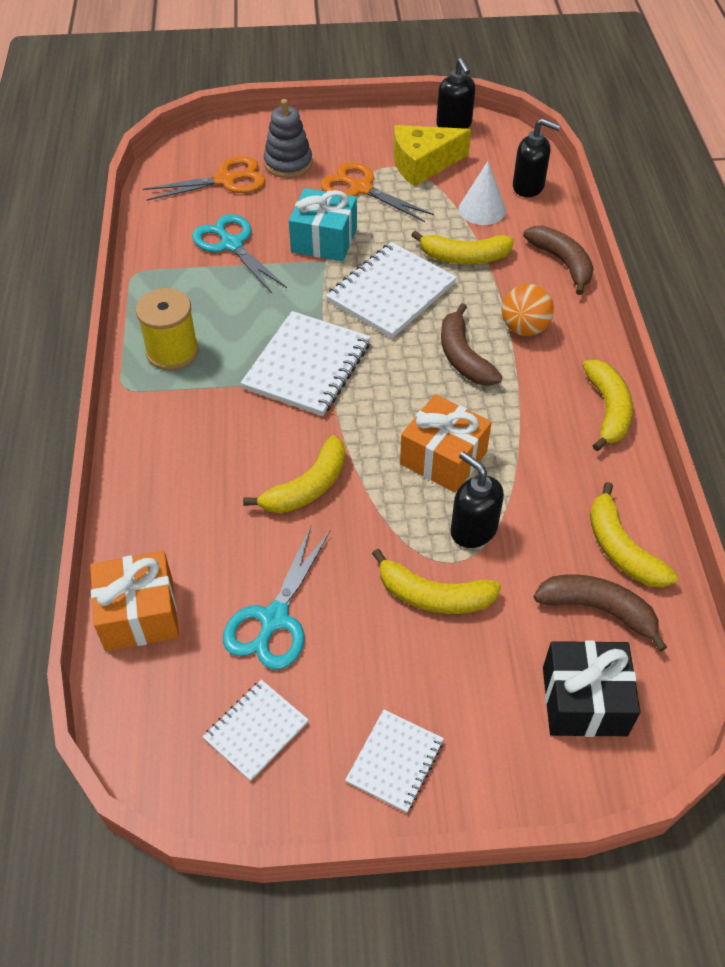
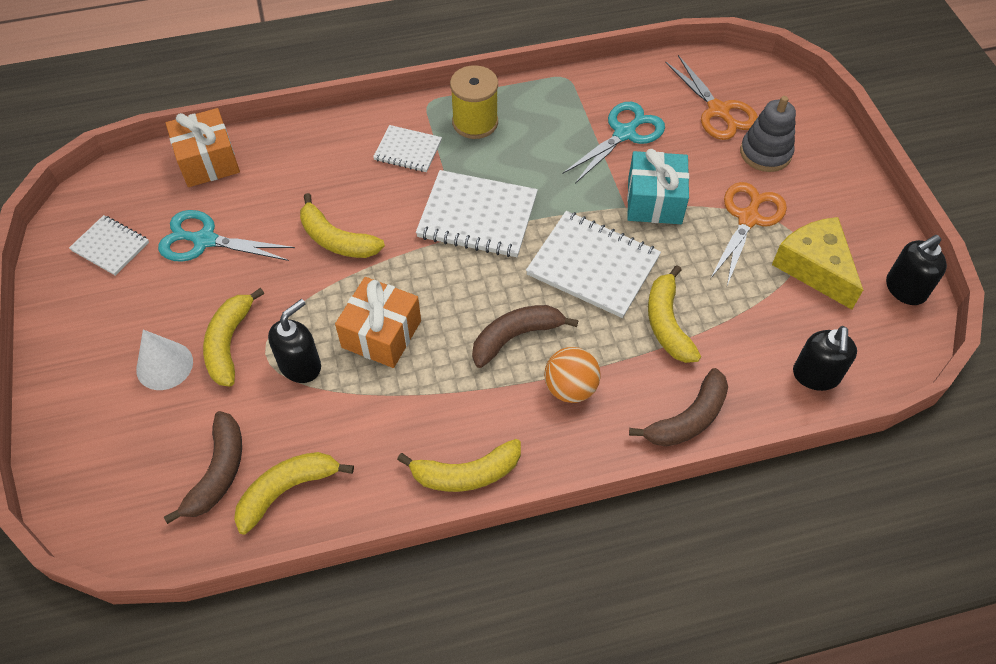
camera: 80 degrees right, 5 degrees up
white notebook [345,710,444,813] -> white notebook moved to [373,125,442,172]
white cone [459,161,506,225] -> white cone moved to [136,330,193,390]
black gift [543,640,641,737] -> none

